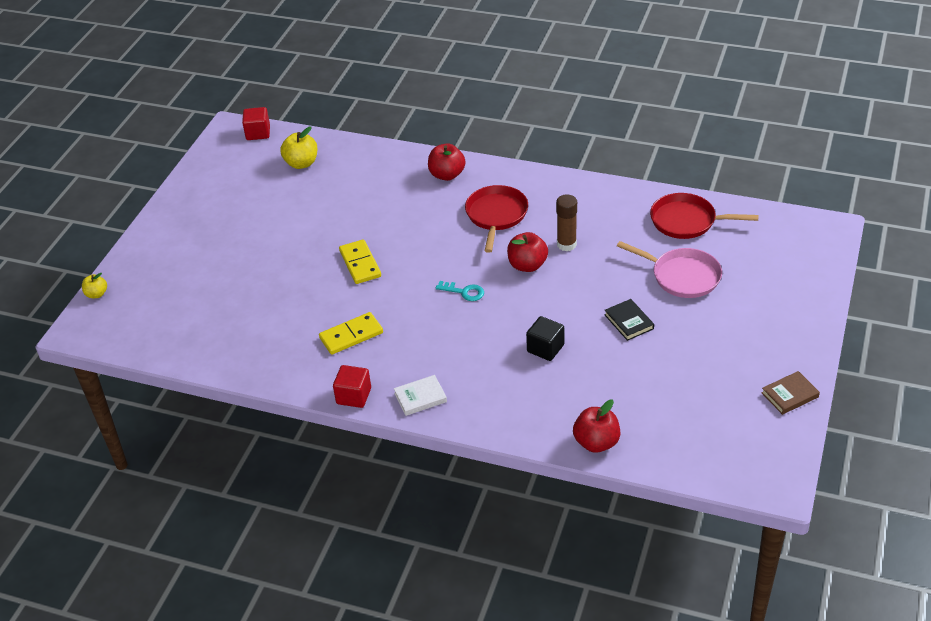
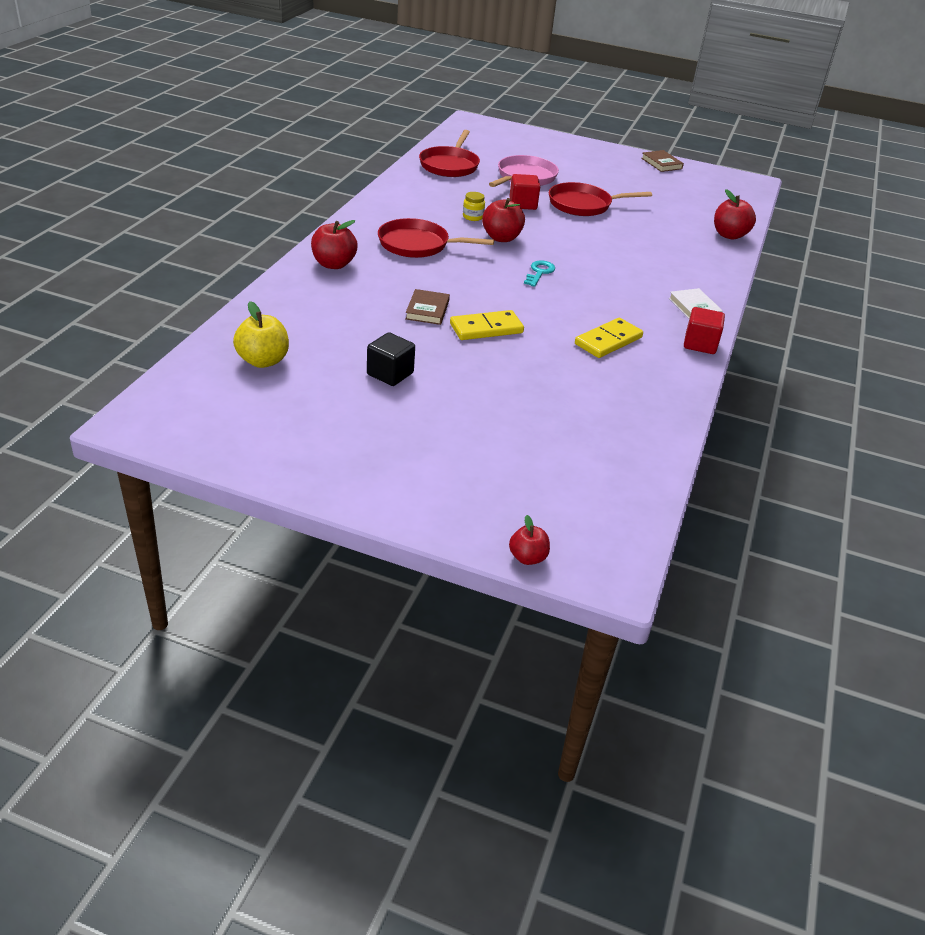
camera: 95 degrees left, 5 degrees down
yellow apple [82,273,107,298] -> red apple [509,515,550,565]
red cube [242,107,270,140] -> red cube moved to [509,174,540,210]
yellow domino [319,312,383,355] -> yellow domino turned 75 degrees clockwise [575,318,643,358]
black cube [526,316,564,361] -> black cube moved to [367,332,415,386]
brown glue stick [556,194,577,252] -> yellow jar [463,192,485,221]
black book [604,299,654,341] -> red pan [549,182,652,216]
none -> brown book [405,289,450,325]

